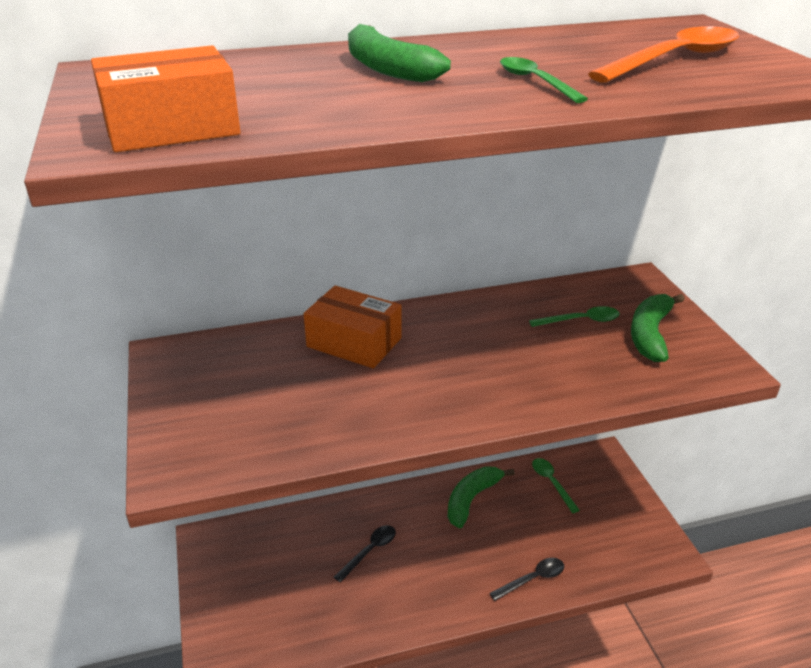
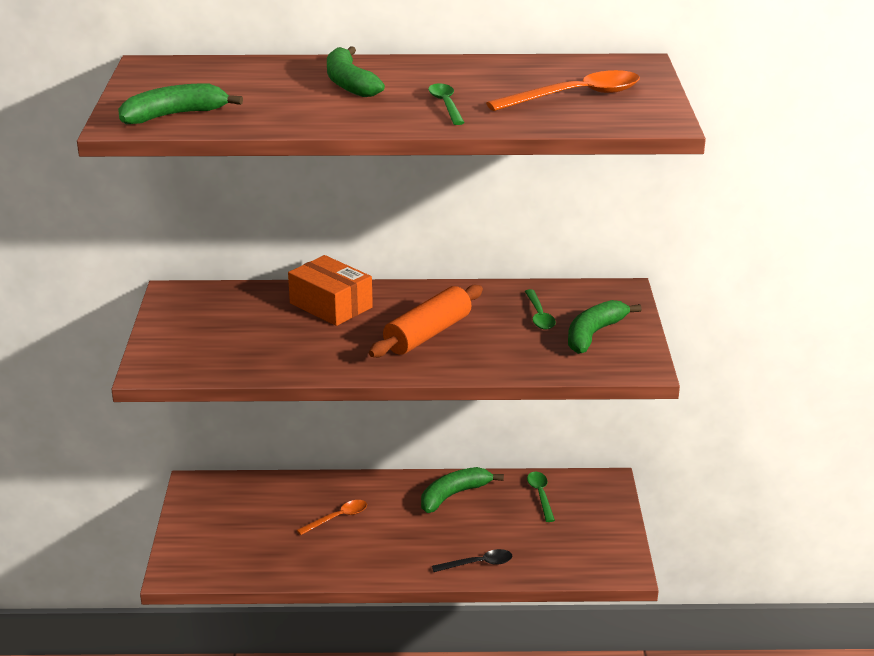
camera: 15 degrees right, 5 degrees down
orange box [91,46,240,152] -> green banana [118,84,243,124]
black spoon [334,525,396,582] -> orange spoon [297,500,367,535]
green spoon [529,306,620,327] -> green spoon turned 75 degrees clockwise [525,289,556,329]
none -> orange rolling pin [369,285,483,357]

